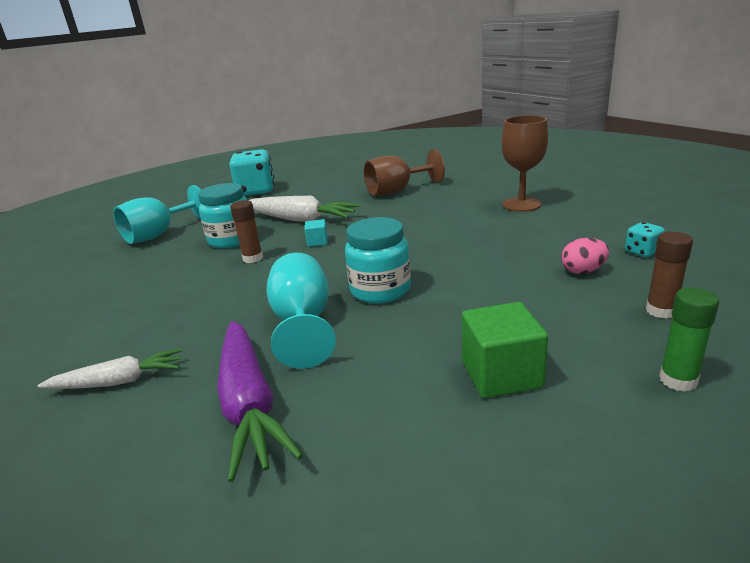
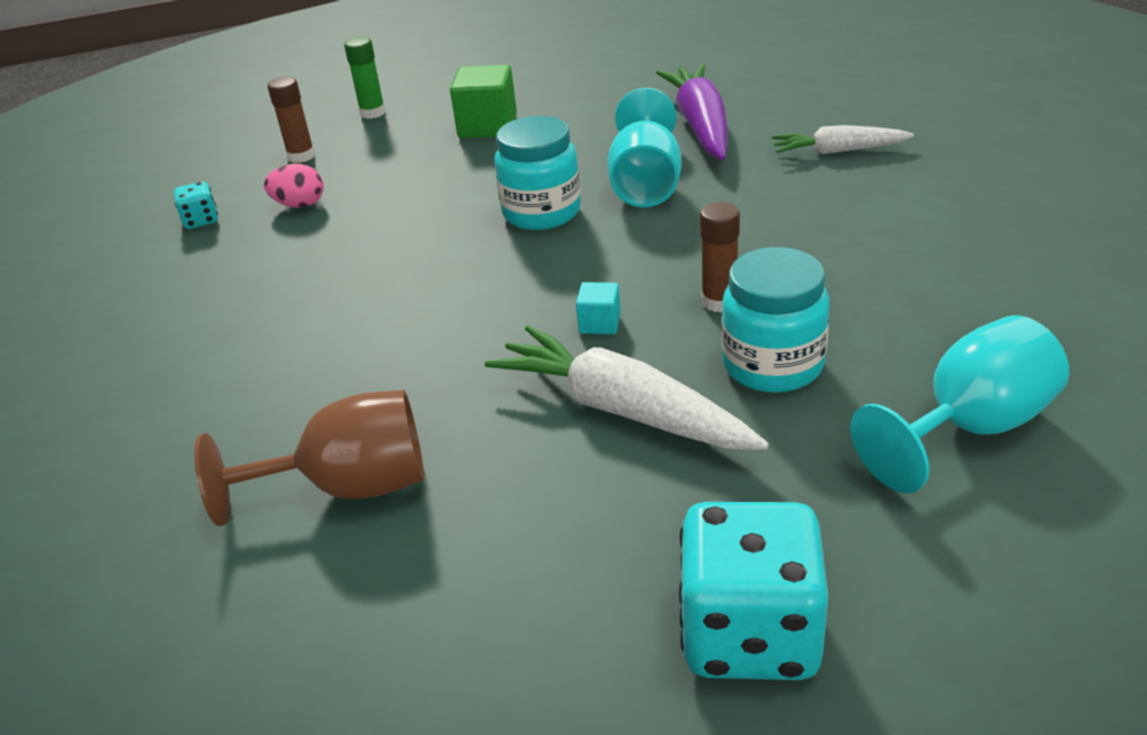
camera: 165 degrees left, 10 degrees up
brown goblet [501,115,548,212] -> none

